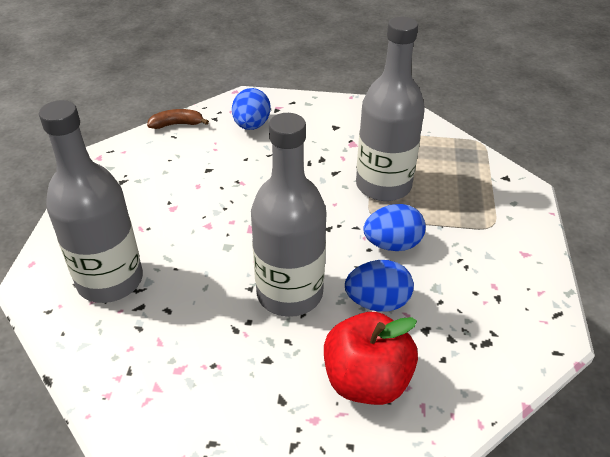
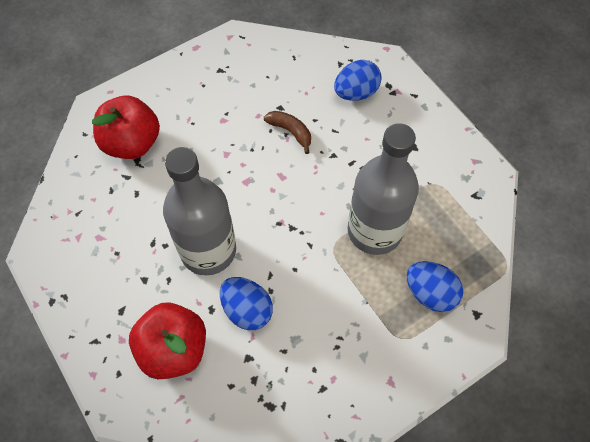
camera: 50 degrees right, 20 degrees up
grey bottle [39,100,143,303] -> red apple [92,96,160,159]
brown banana [147,109,209,129] -> brown banana moved to [264,111,311,154]
blue egg [363,204,426,251] -> blue egg moved to [407,261,463,312]

